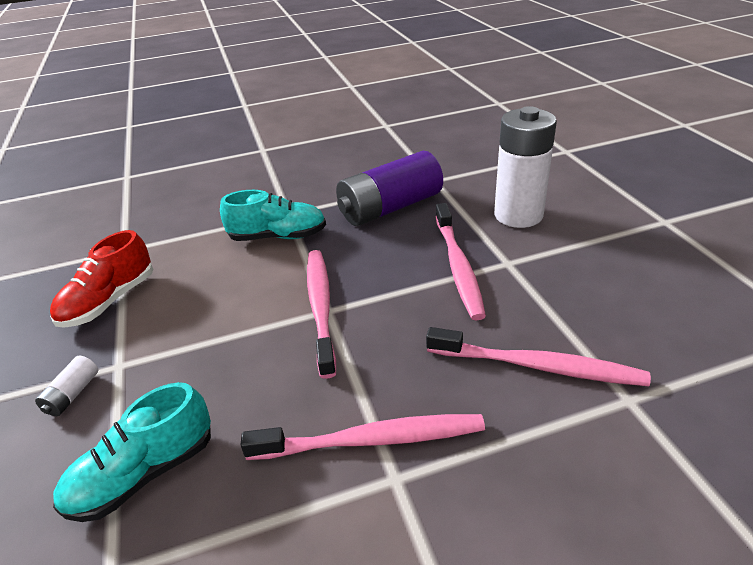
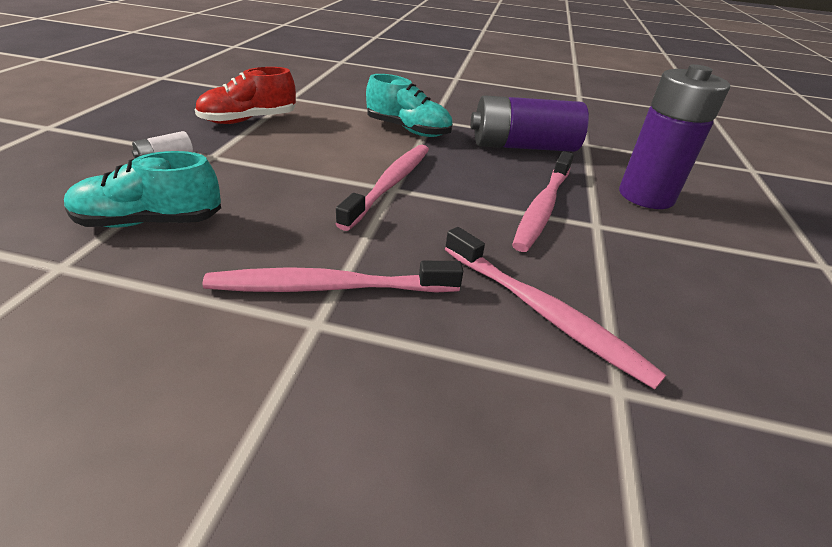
camera: 25 degrees right, 0 degrees up
pink toothbrush [241,414,485,460] -> pink toothbrush turned 150 degrees clockwise [203,261,463,293]
white battery [494,106,557,228] -> purple battery [619,64,730,209]

